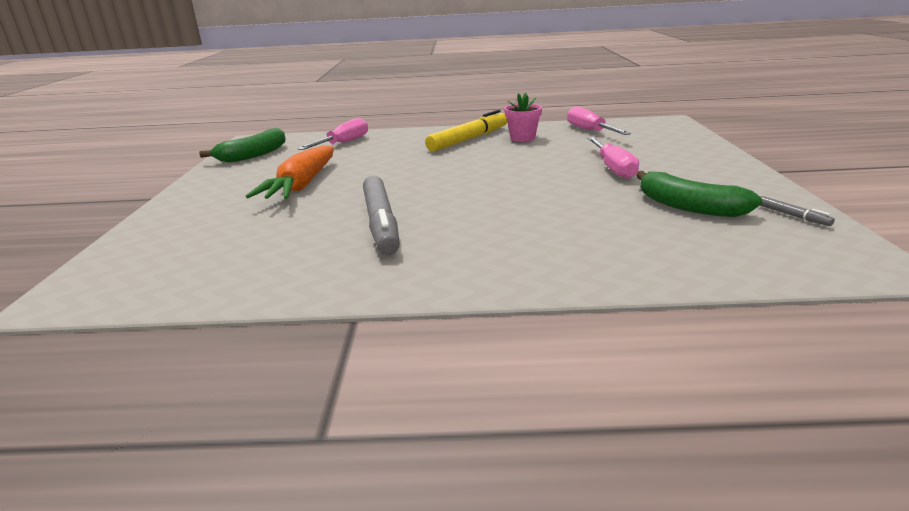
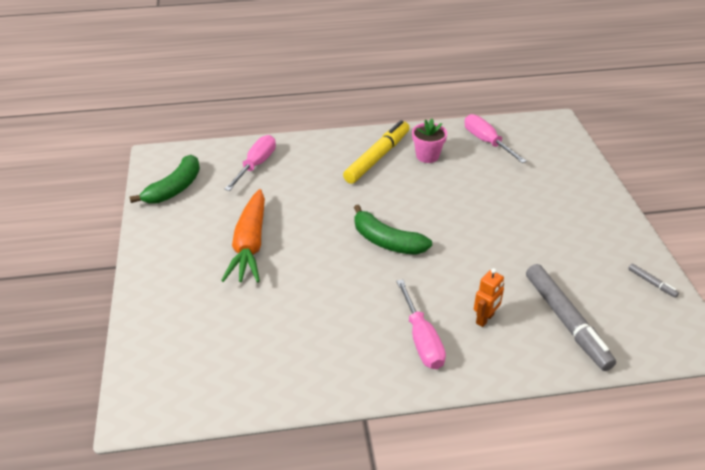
camera: 10 degrees left, 15 degrees up
grey marker [363,176,400,255] -> grey marker moved to [526,264,616,371]
pink screwdriver [587,137,639,179] -> pink screwdriver moved to [396,279,446,369]
green banana [636,171,762,217] -> green banana moved to [354,204,432,255]
none -> orange robot [474,268,504,327]

